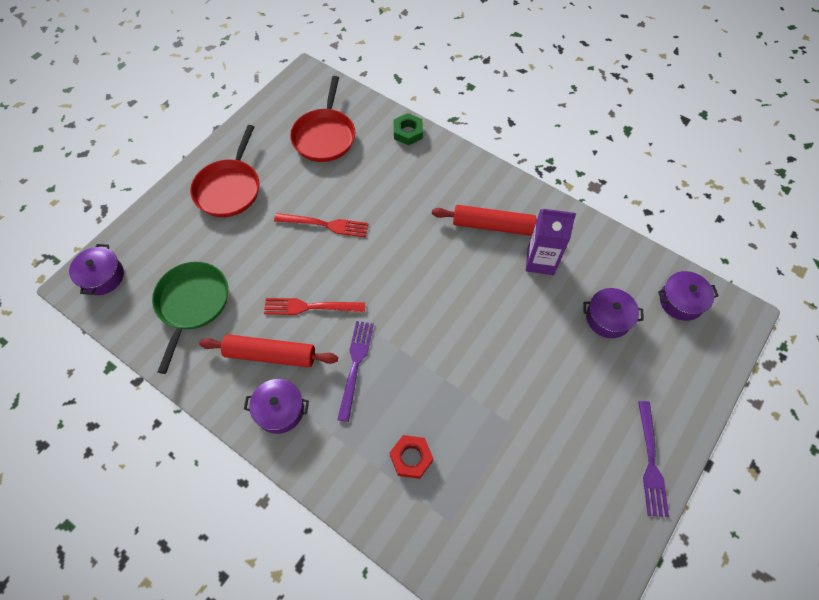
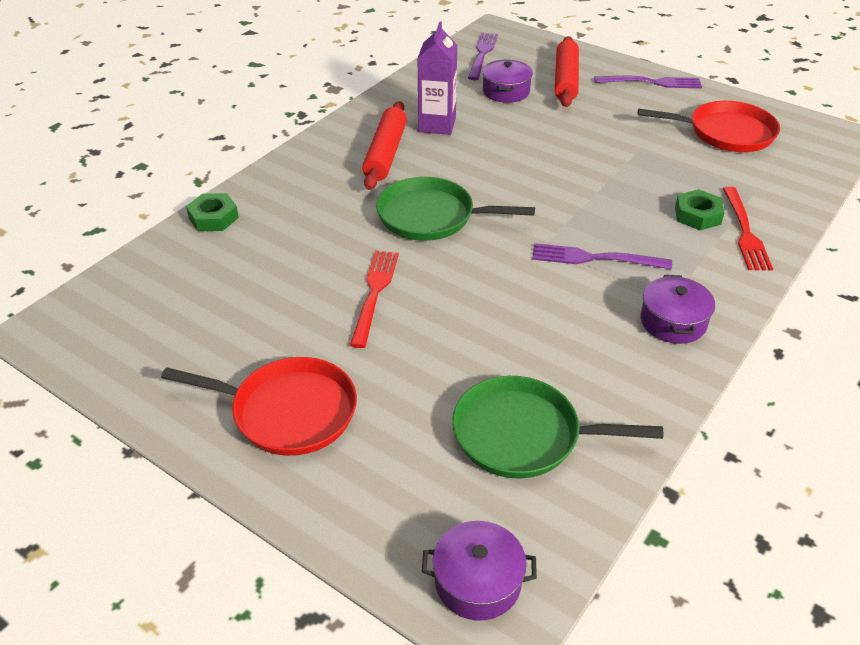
camera: 90 degrees left, 20 degrees down
red rolling pin [199,334,338,367] -> red rolling pin moved to [555,36,579,107]
red fork [264,298,365,315] -> red fork moved to [723,187,773,271]
red pan [290,76,355,162] -> red pan moved to [638,101,780,152]
red nut [390,435,433,479] -> green nut [675,189,725,230]
purple pot [658,271,719,321] -> purple fork [468,33,498,80]
none -> green pan [376,177,535,241]

